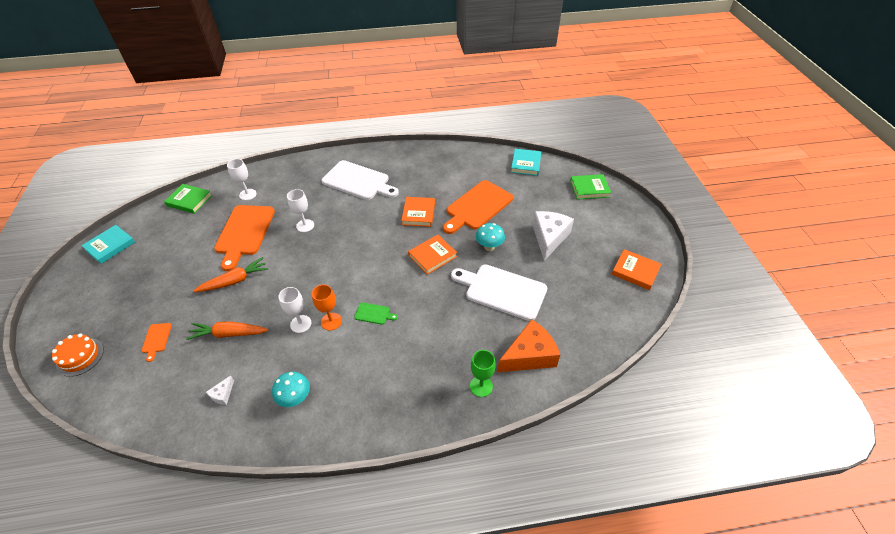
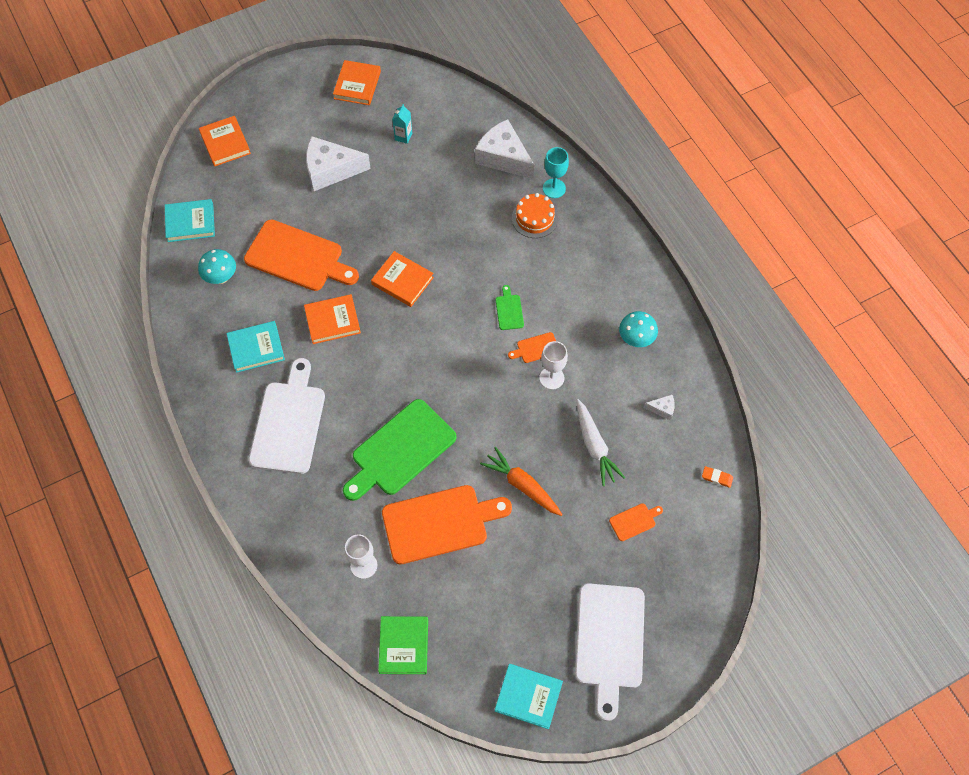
camera: 110 degrees left, 15 degrees up
orange cake [52,334,104,377] -> orange cake moved to [512,193,558,238]
orange carrot [186,321,268,340] -> white carrot [577,399,625,486]
white goblet [287,189,314,232] -> green cutting board [343,399,456,501]
orange goblet [312,284,342,331] -> orange cutting board [508,332,556,363]
white cutting board [451,264,547,321] -> white cutting board moved to [575,583,645,721]
green goblet [470,350,496,397] -> turquoise goblet [543,147,569,198]
turquoise mushroom [476,223,505,251] -> turquoise mushroom moved to [198,249,236,284]
orange cheese [497,319,560,373] -> white cheese [475,119,534,180]
green book [570,174,611,200] -> orange book [199,116,251,166]
none -> turquoise book [226,321,285,373]
none -> turquoise carton [392,104,412,144]
none -> orange eraser [702,466,733,488]

